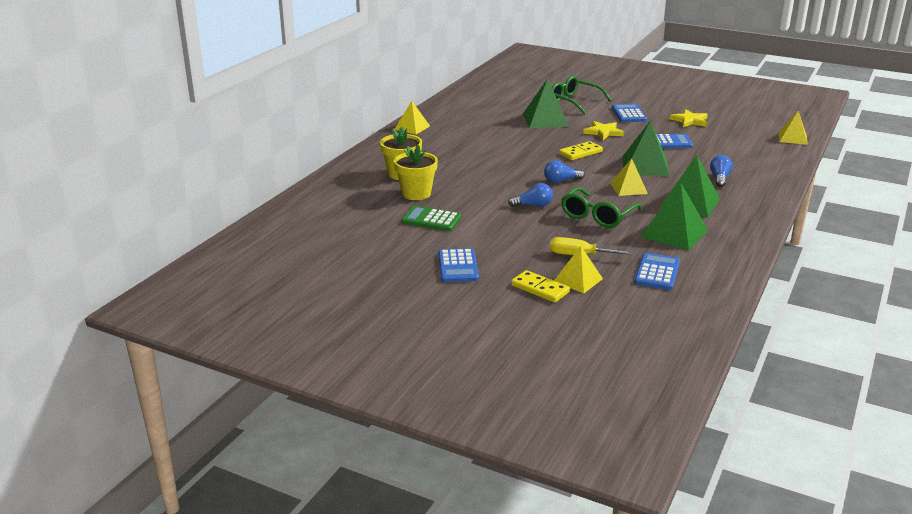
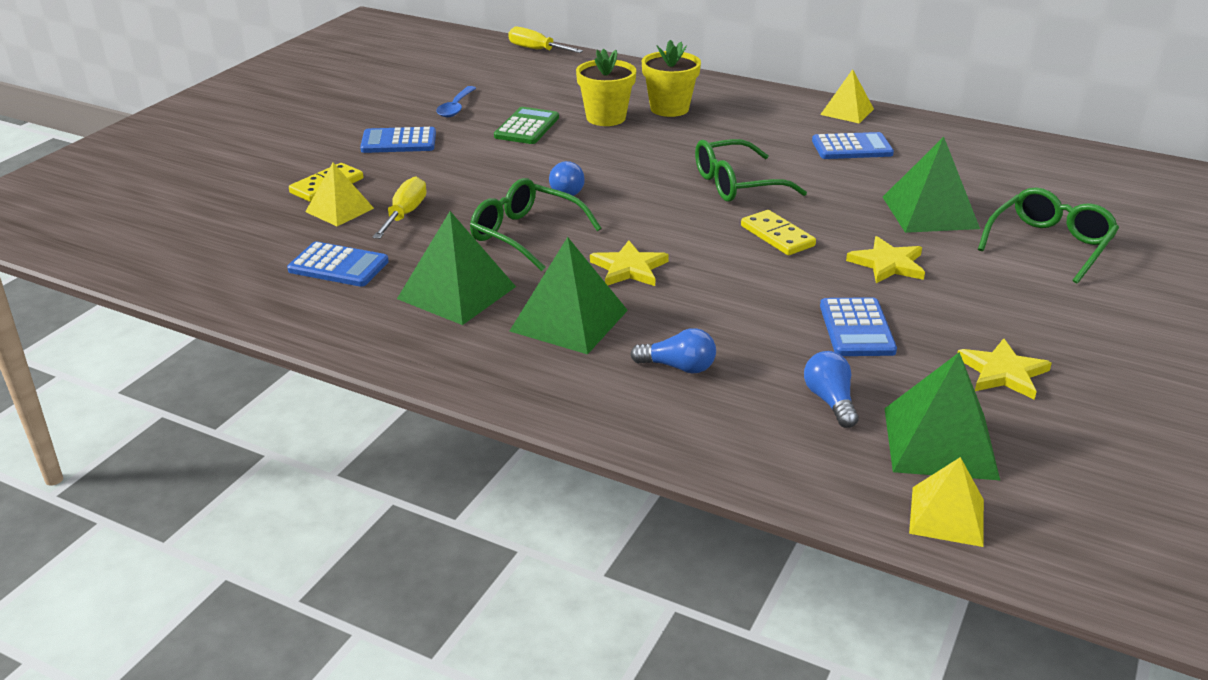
camera: 90 degrees right, 5 degrees up
blue light bulb [544,160,585,183] -> blue light bulb moved to [804,351,859,428]
yellow pyramid [610,158,648,196] -> yellow star [590,240,669,286]
blue calculator [612,104,647,122] -> blue calculator moved to [812,132,894,159]
green pyramid [622,121,670,177] -> green pyramid moved to [884,352,1000,480]
none -> blue spoon [436,86,476,117]
none -> yellow screwdriver [508,27,583,53]
none -> green glasses [695,139,807,202]

